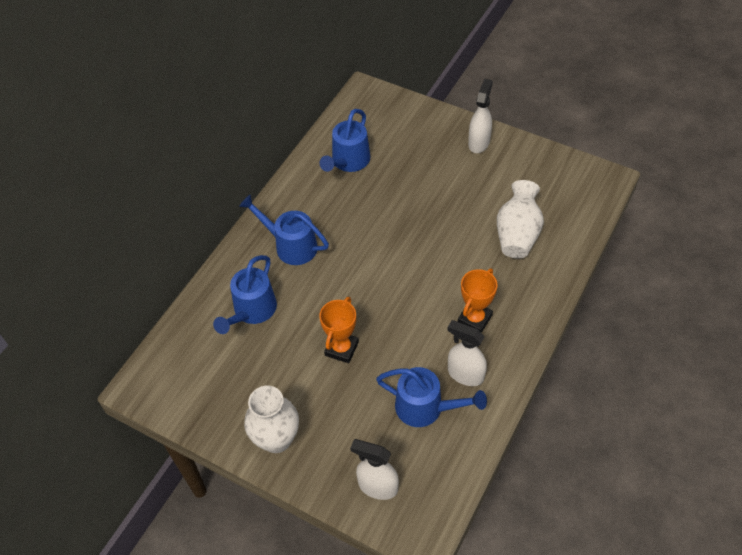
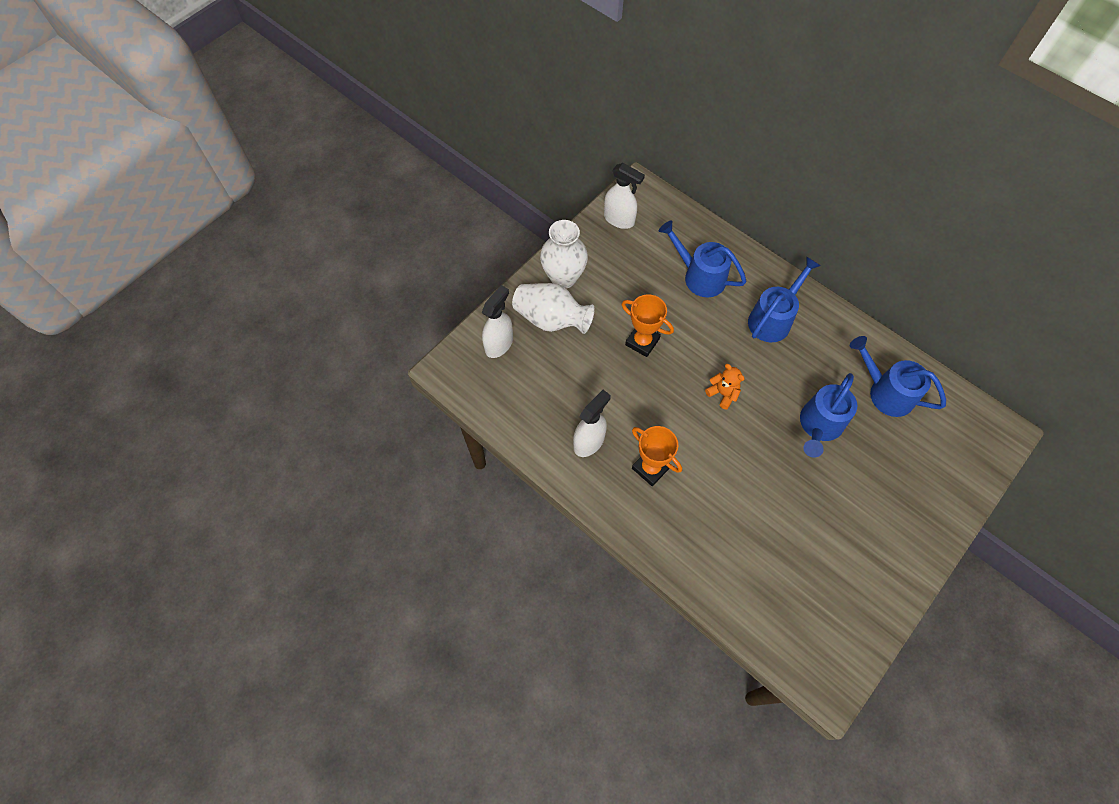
camera: 100 degrees right, 10 degrees up
blue watering can [376,367,487,427] -> blue watering can moved to [800,373,857,458]
white spray bottle [468,79,493,153] -> white spray bottle moved to [604,163,645,229]
white vase [497,180,544,258] -> white vase moved to [512,283,594,334]
none -> orange teddy bear [705,364,744,410]

